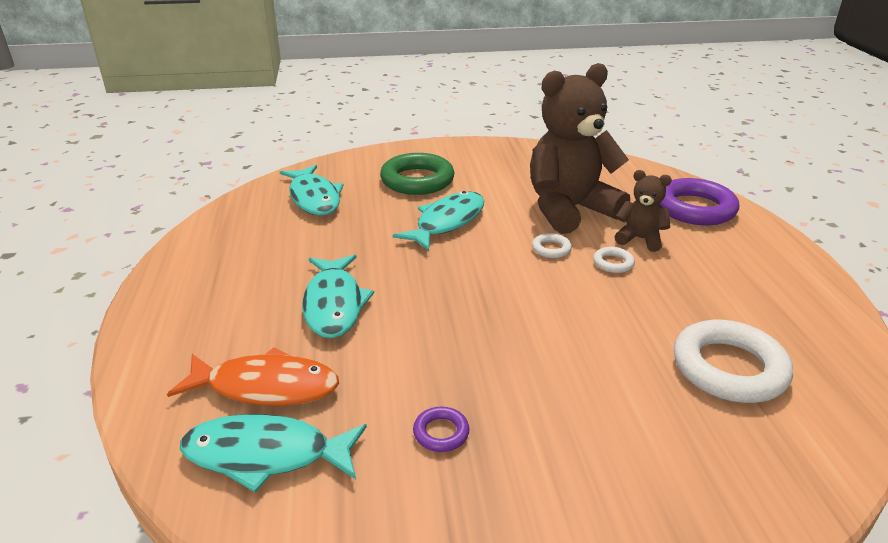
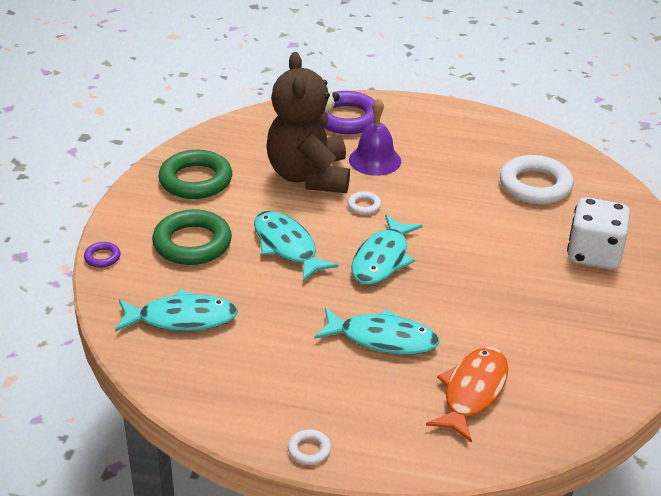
camera: 70 degrees left, 5 degrees up
turquoise fish [180,414,367,492] -> turquoise fish moved to [351,215,423,285]
purple ring [413,407,469,452] -> purple ring moved to [84,242,121,268]
white ring [593,247,635,273] -> white ring moved to [288,429,331,465]
brown teddy bear [614,170,672,252] -> purple bell [349,98,401,176]
none -> green ring [159,150,232,199]
none -> white dice [567,197,630,269]

